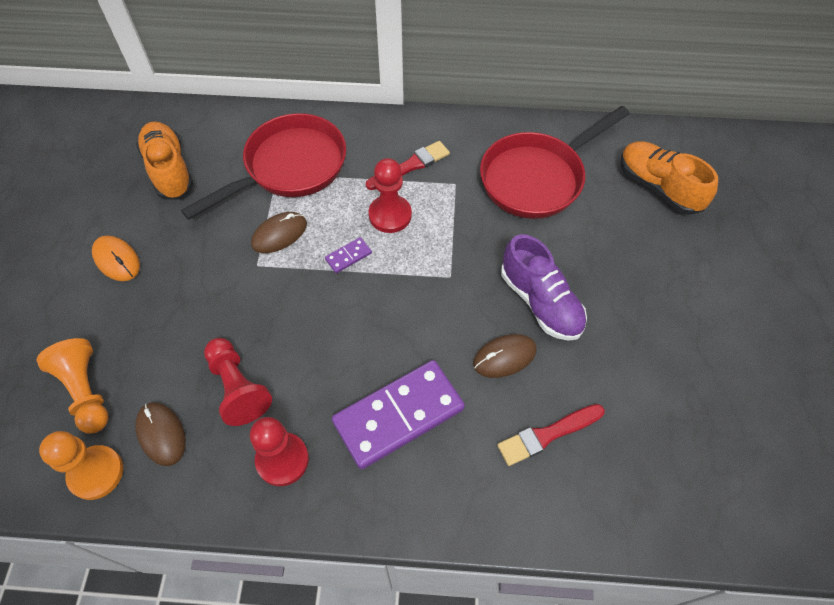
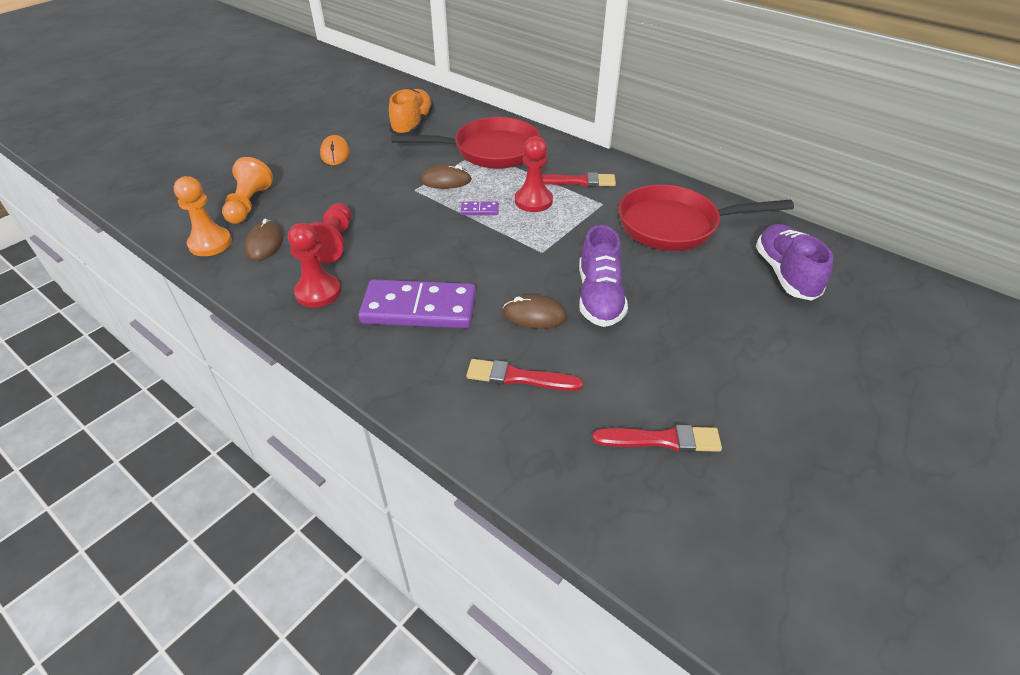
camera: 35 degrees right, 15 degrees down
orange shoe [621,141,718,215] -> purple shoe [756,224,833,301]
none -> red brush [592,425,722,452]

